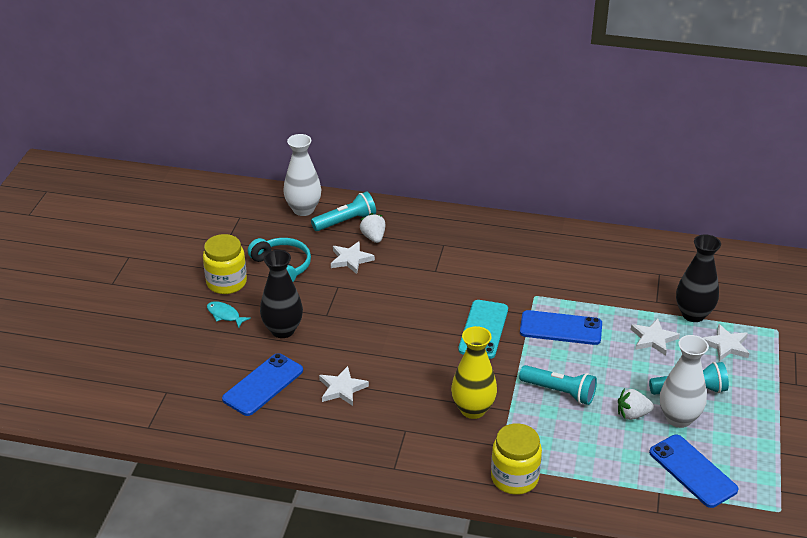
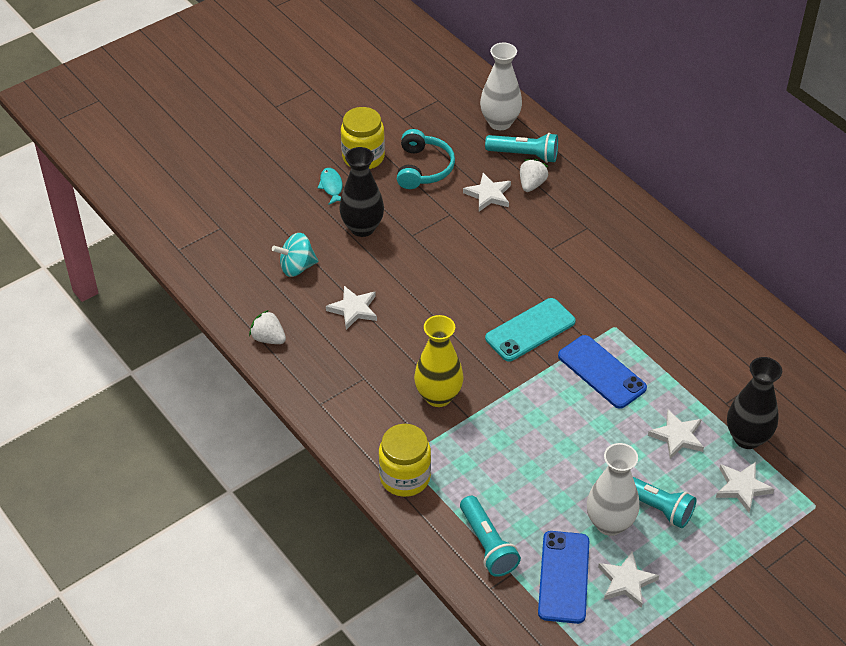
camera: 40 degrees right, 10 degrees up
blue phone [222,353,303,416] -> turquoise spinning top [272,233,318,277]
turquoise flashlight [519,365,597,405] -> turquoise flashlight moved to [460,496,521,577]
white strawberry [618,389,654,420] -> white strawberry moved to [249,310,286,344]
none -> white star [598,552,659,608]

